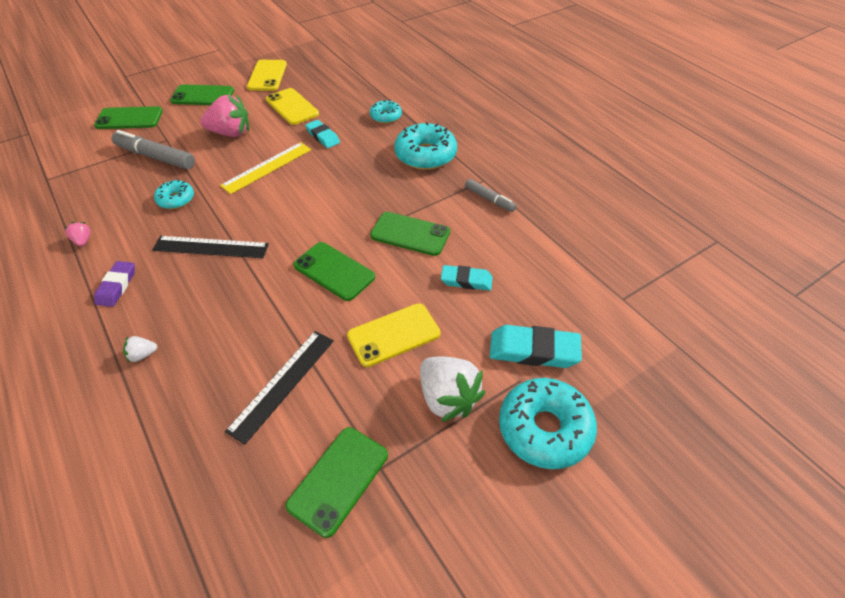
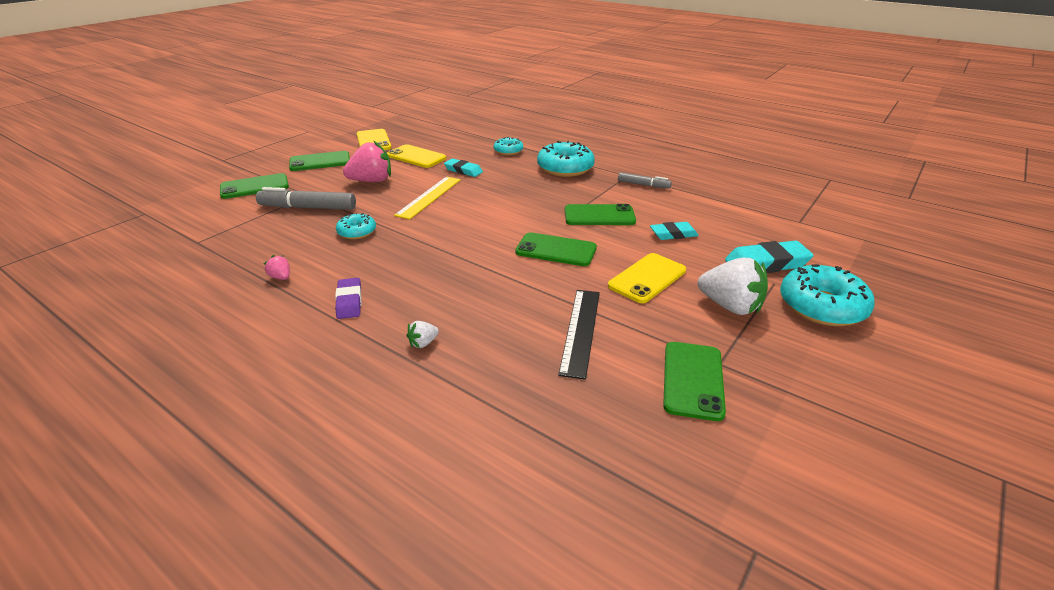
camera: 20 degrees left, 15 degrees down
black ruler [153,236,269,258] -> none

